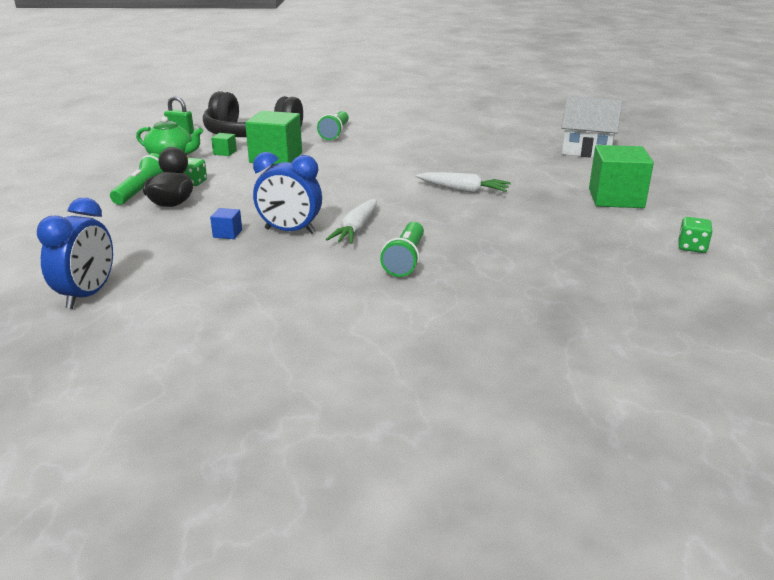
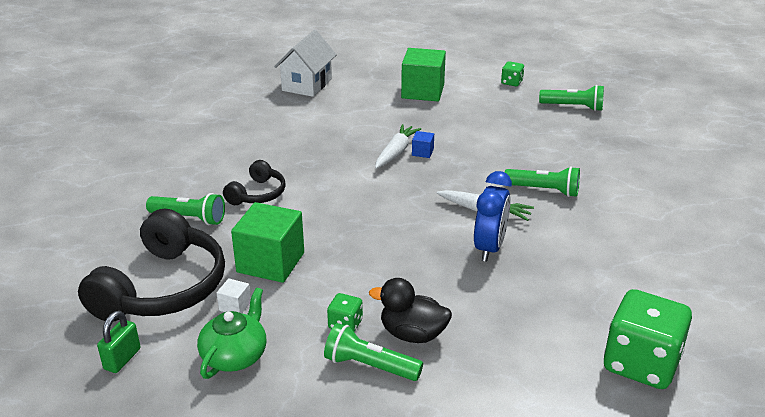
camera: 85 degrees left, 5 degrees up
blue clock [37,198,113,309] -> green dice [604,289,692,389]
blue cube [210,208,242,239] -> blue cube moved to [412,131,434,158]
green cube [211,133,237,156] -> white cube [217,278,251,313]
none -> black headphones [223,160,286,205]
none -> green flashlight [539,85,604,111]

